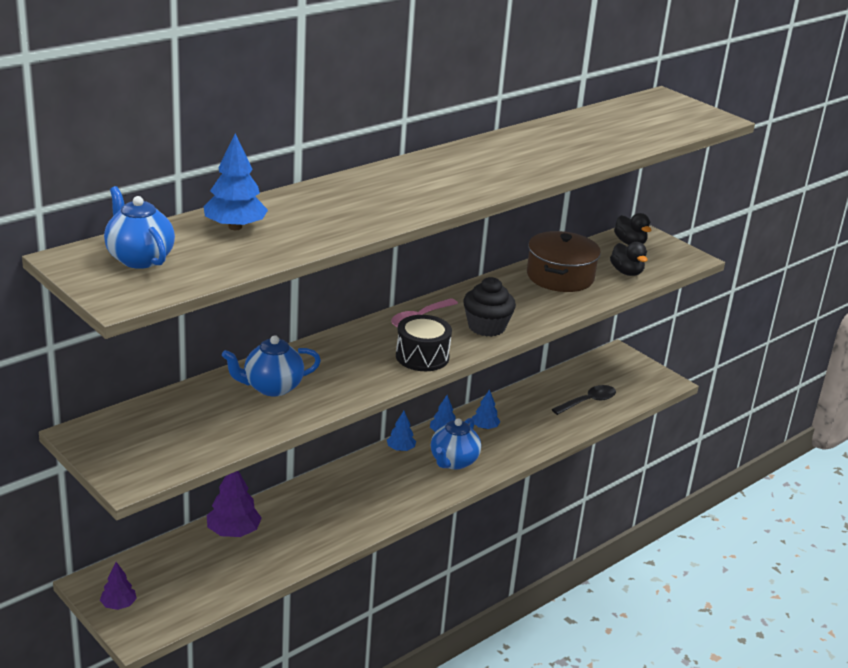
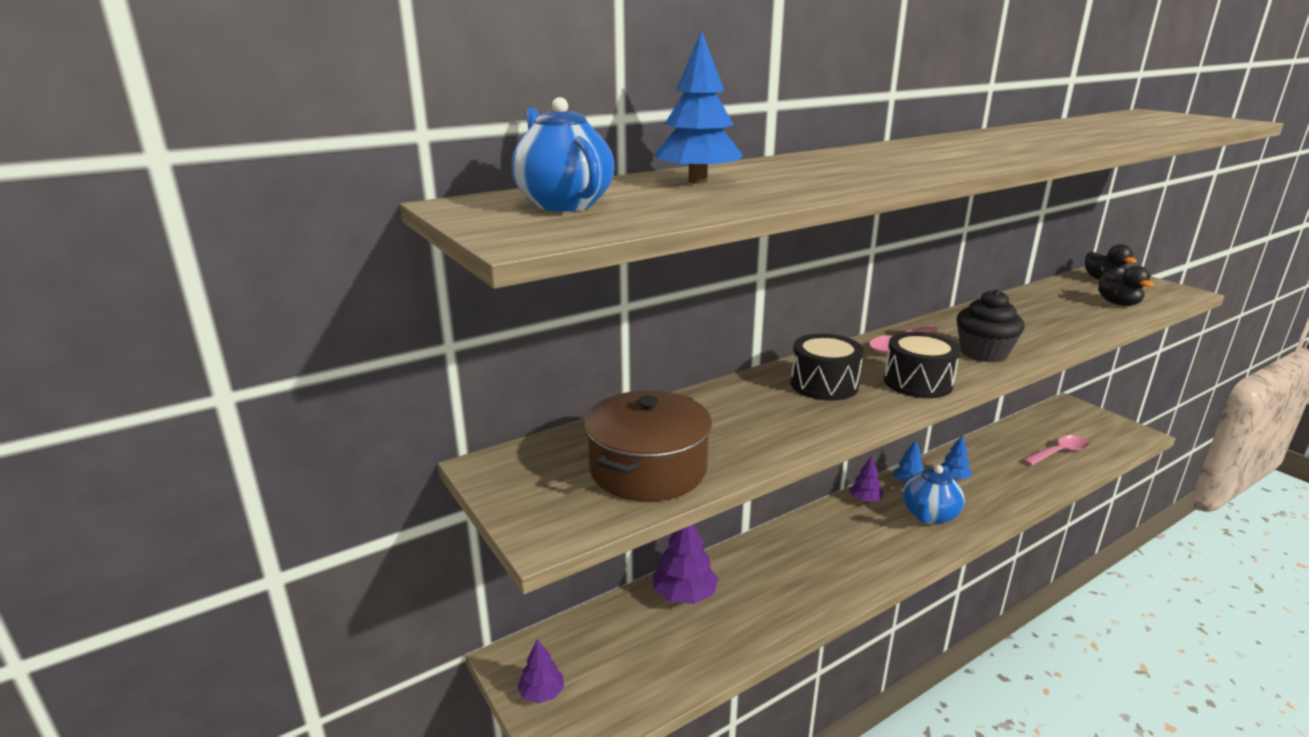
camera: 10 degrees right, 5 degrees down
blue teapot [222,335,321,397] -> none
blue tree [387,411,416,451] -> purple tree [849,456,883,502]
brown pot [527,231,601,292] -> brown pot moved to [584,390,712,502]
black spoon [552,385,616,415] -> pink spoon [1023,435,1090,466]
none -> black drum [791,334,864,401]

